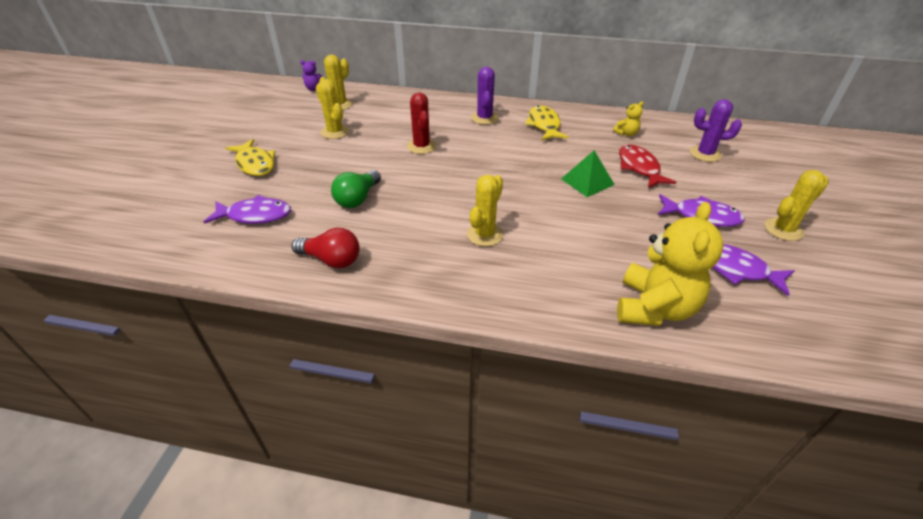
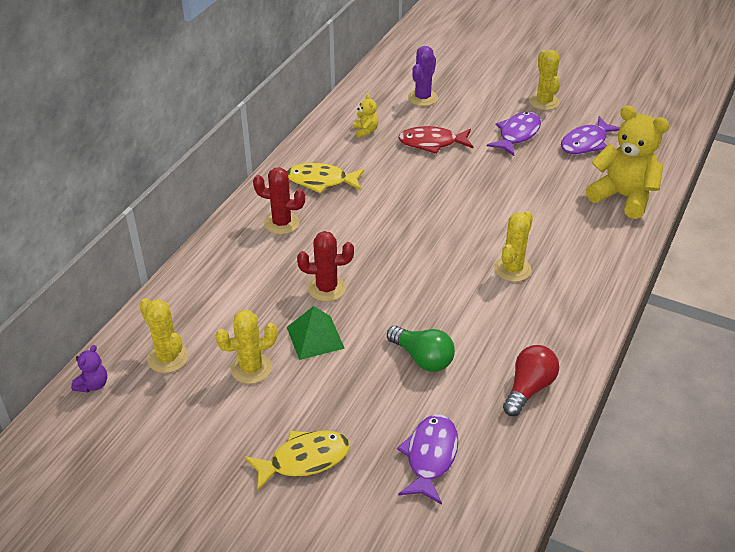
camera: 75 degrees left, 0 degrees up
yellow cactus [467,175,503,246] -> yellow cactus turned 75 degrees clockwise [494,211,533,282]
purple cactus [471,67,498,125] -> red cactus [253,167,305,235]
green pyramid [561,150,615,197] -> green pyramid moved to [287,306,345,360]

